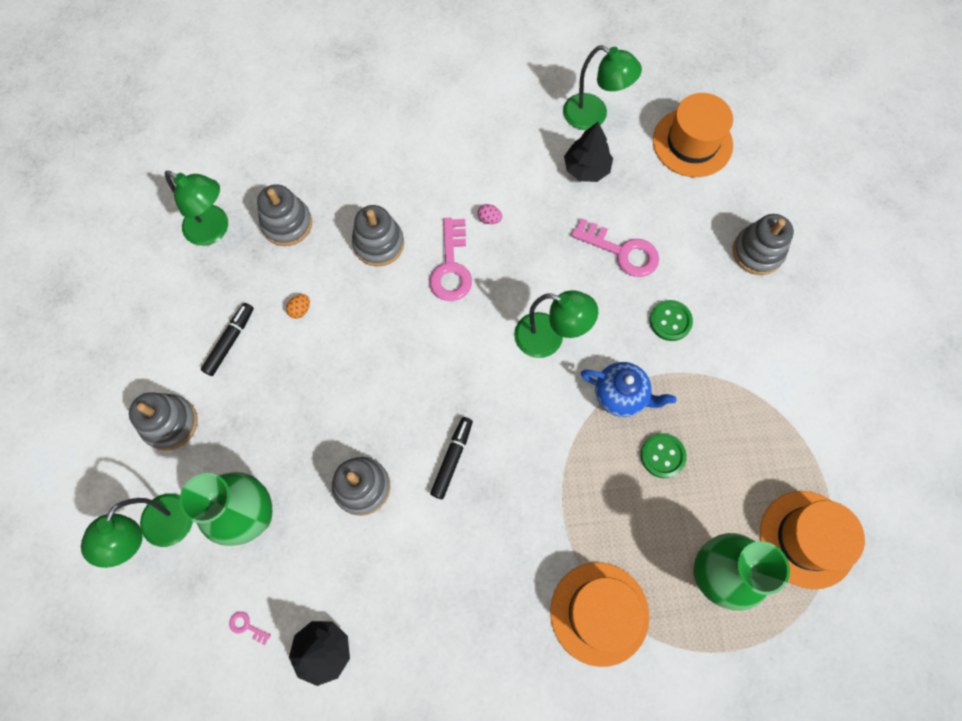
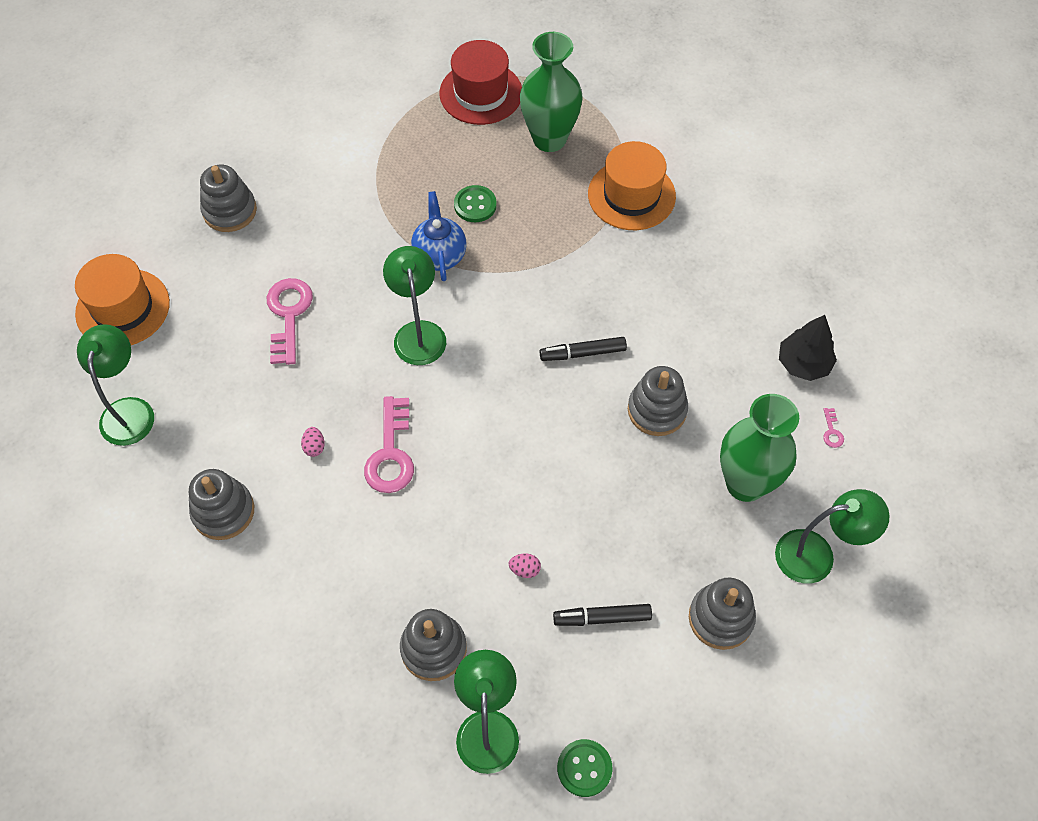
camera: 120 degrees left, 10 degrees down
orange egg [286,294,310,319] -> pink egg [509,553,541,578]
grey stacking toy [352,205,404,267] -> grey stacking toy moved to [189,469,254,540]
pink key [429,218,472,301] -> pink key turned 120 degrees clockwise [364,396,414,493]
black tree [564,122,613,182] -> none
green button [650,300,693,341] -> green button moved to [557,739,612,797]
orange hat [760,491,865,589] -> red hat [439,40,522,125]

